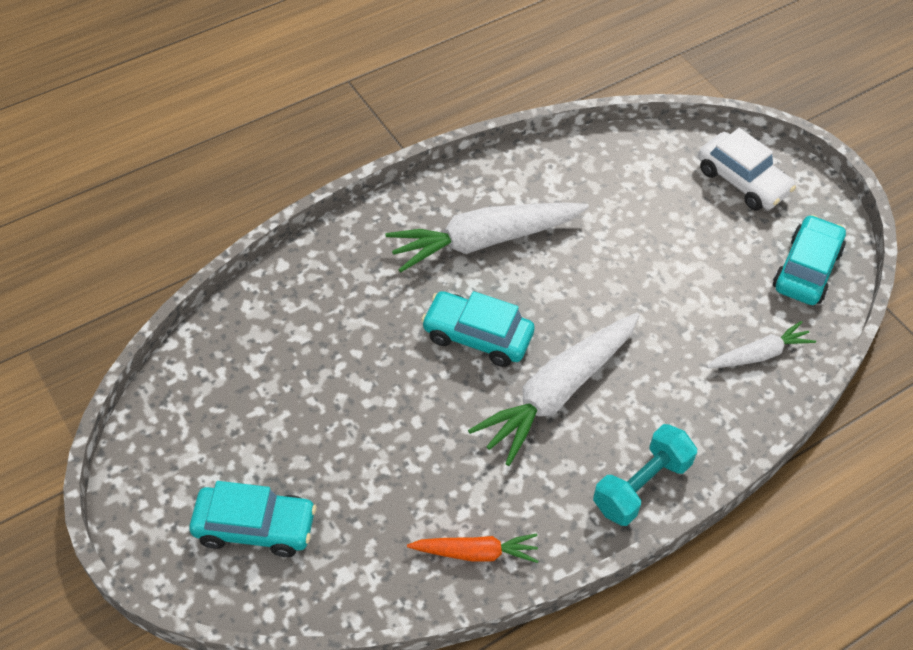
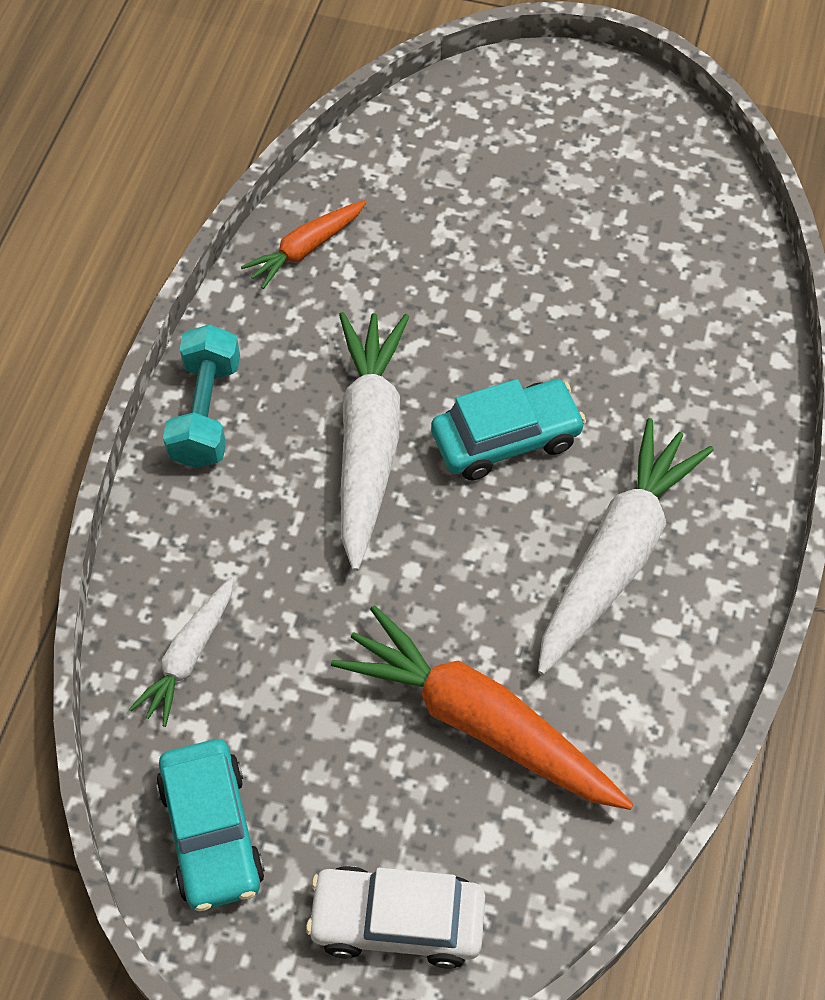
camera: 140 degrees right, 5 degrees up
turquoise car [189,481,316,557] -> none
none -> orange carrot [331,605,633,810]

